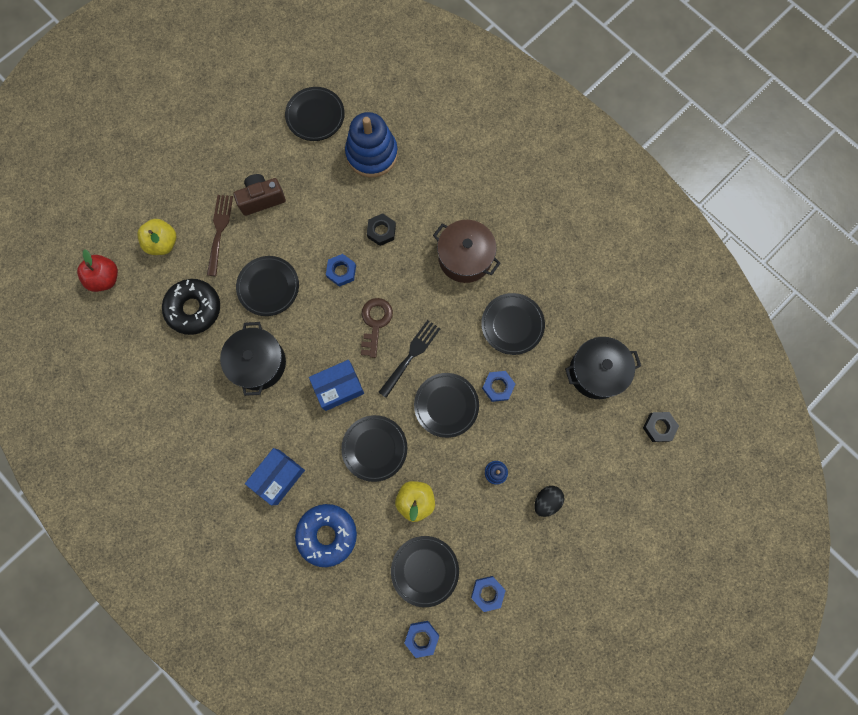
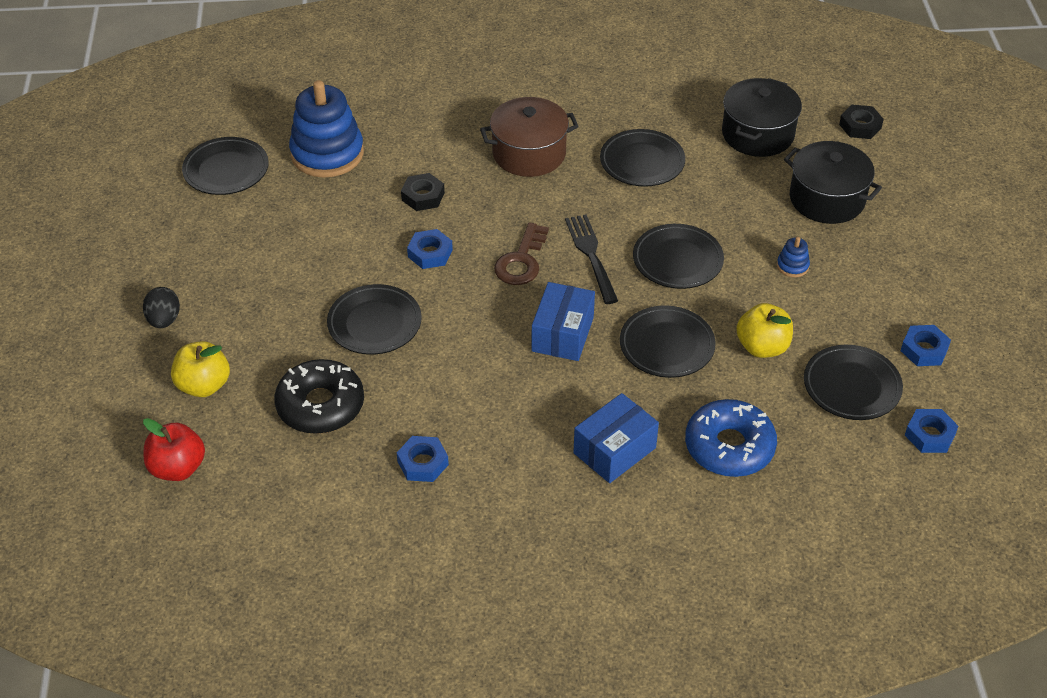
camera: 50 degrees left, 30 degrees down
brown fork [207,195,233,276] -> none
black pot [220,322,286,396] -> black pot moved to [784,141,882,224]
brown camera [233,174,286,216] -> none
blue box [245,448,305,506] -> blue box turned 60 degrees clockwise [574,393,659,483]
brown key [361,298,393,358] -> brown key turned 120 degrees counterclockwise [494,222,549,285]
blue nut [482,371,515,402] -> blue nut moved to [397,436,449,482]
black egg [534,486,564,517] -> black egg moved to [143,287,180,328]

